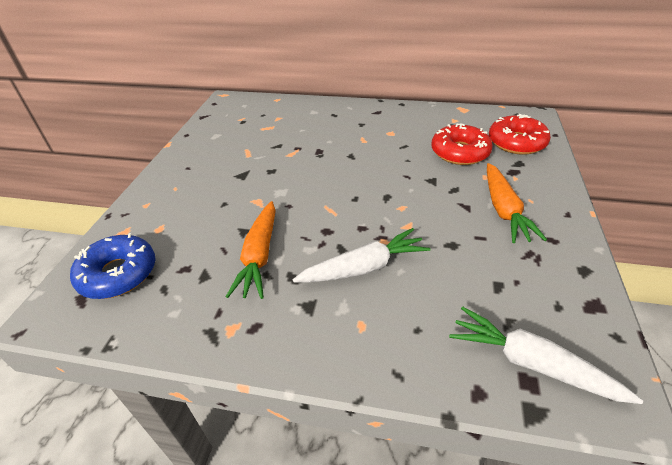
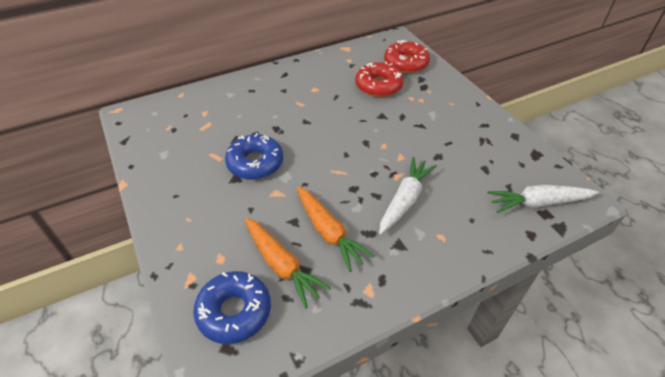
camera: 40 degrees left, 5 degrees up
orange carrot [487,163,547,243] -> orange carrot moved to [245,218,331,308]
none -> blue donut [225,133,283,180]

